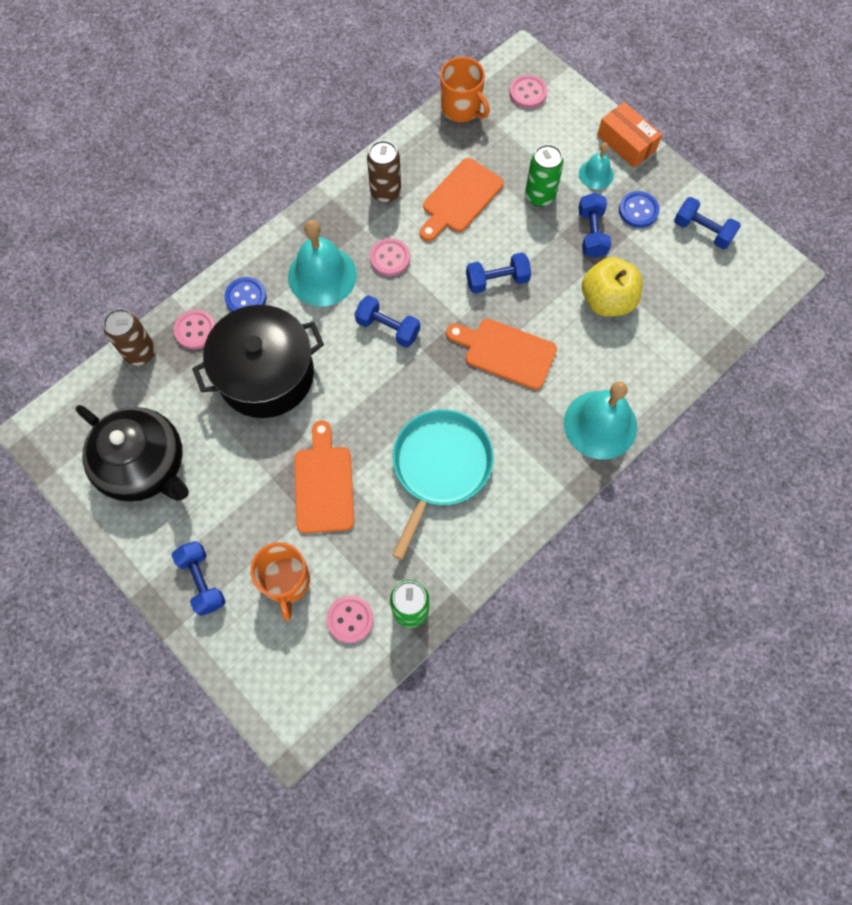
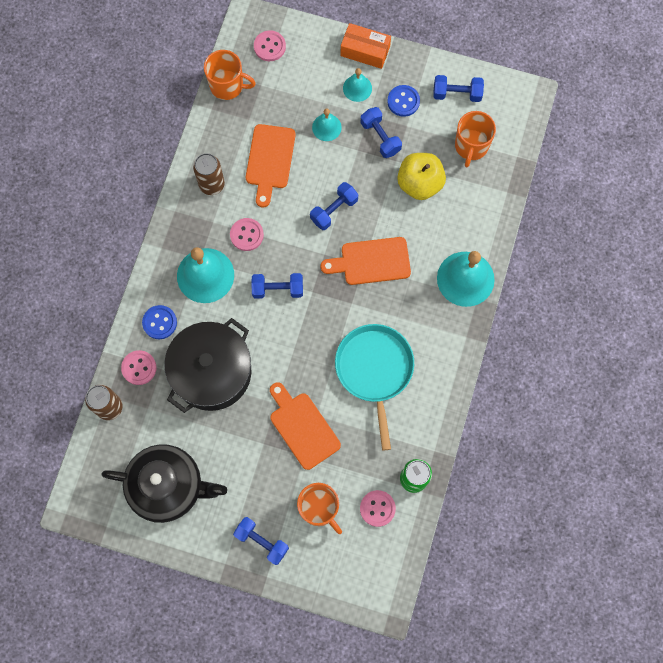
camera: 30 degrees left, 5 degrees up
green can [525,144,564,207] -> turquoise bell [312,109,342,141]
none -> orange mug [455,111,496,167]

